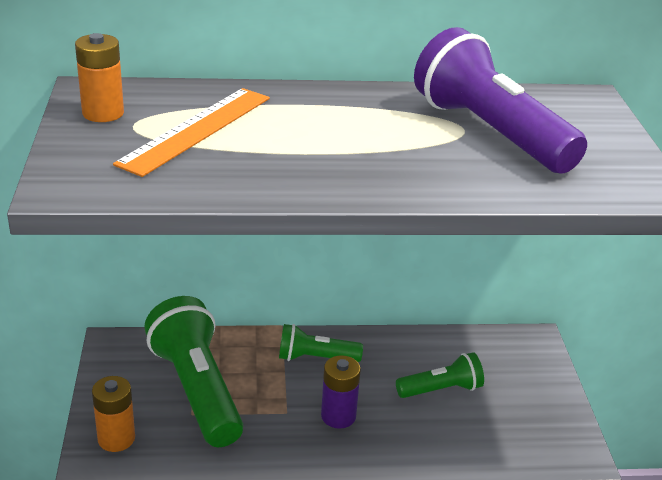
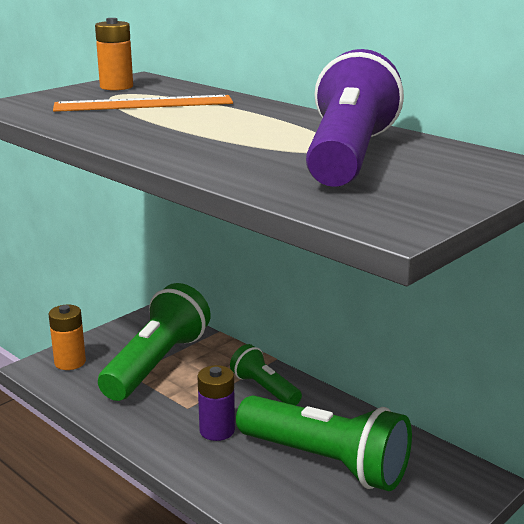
camera: 50 degrees right, 10 degrees down
green flashlight [396,352,484,398] -> green flashlight [236,395,412,491], size x1.86

